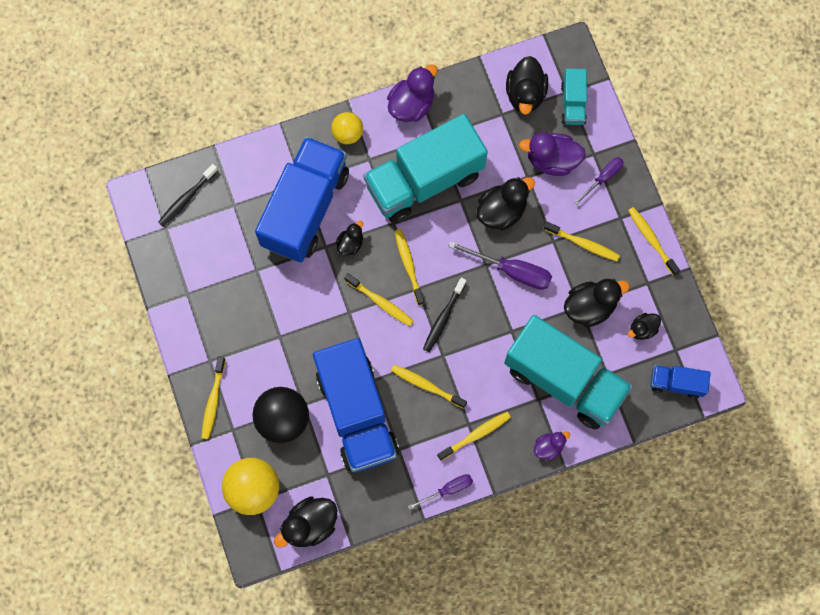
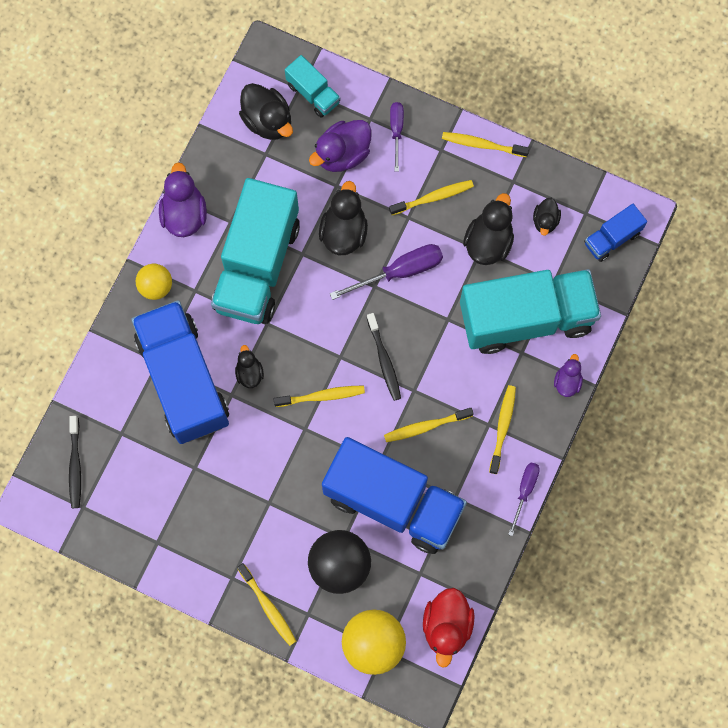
camera: 45 degrees left, 0 degrees up
black duck [274,496,337,548] -> red duck [423,588,475,668]
yellow toothbrush [394,229,425,305] -> none

